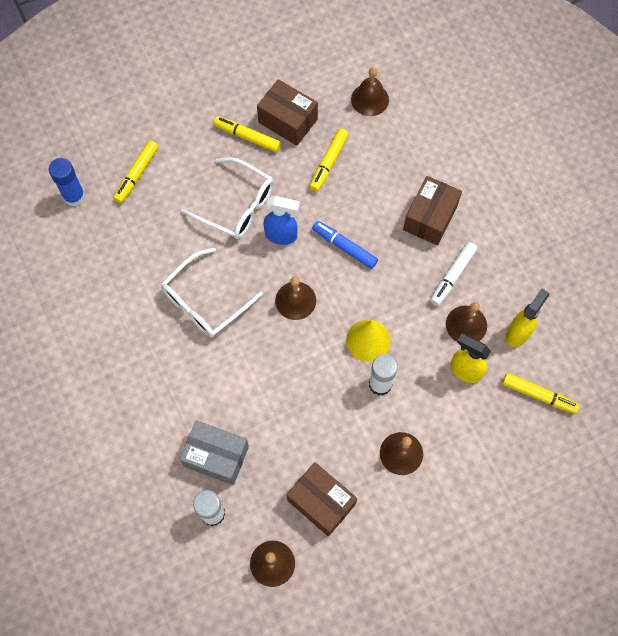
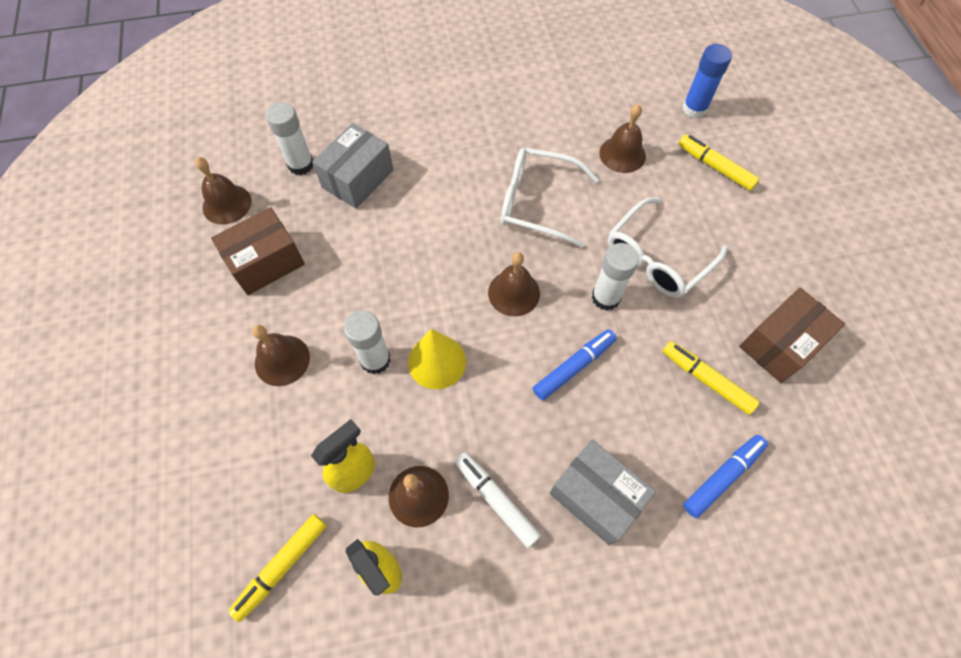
camera: 105 degrees right, 5 degrees down
white glasses [161,248,263,338] -> white glasses turned 45 degrees counterclockwise [501,148,599,248]
yellow marker [214,116,281,152] -> none
blue spray bottle [263,196,300,245] -> white glue stick [592,243,639,311]
brown bell [351,67,389,116] -> brown bell moved to [599,104,646,173]
brown box [403,176,462,245] -> grey box [550,439,656,545]
none -> blue marker [683,435,768,518]

